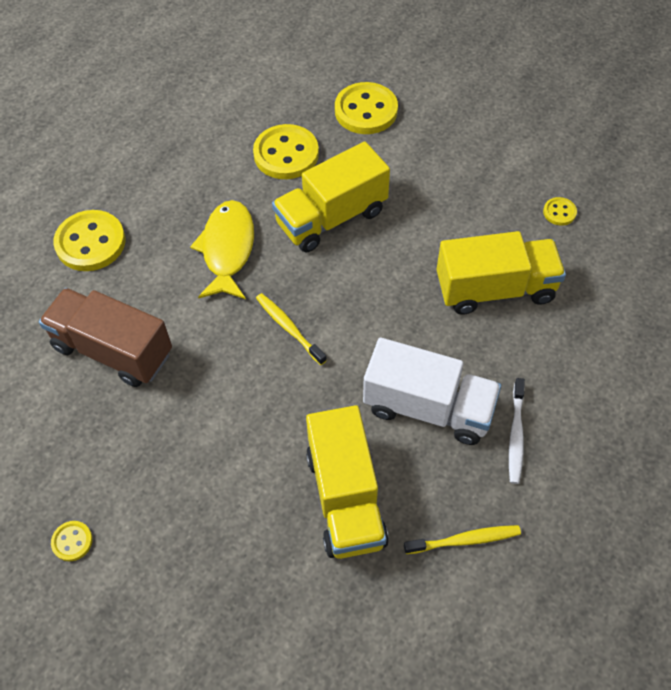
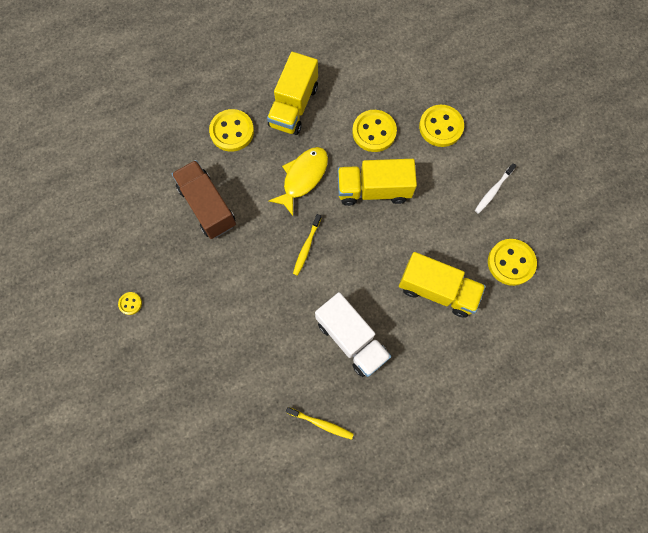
camera: 30 degrees right, 15 degrees up
yellow toothbrush [256,293,327,365] -> yellow toothbrush turned 150 degrees counterclockwise [293,214,321,276]
yellow truck [306,405,389,559] -> yellow truck moved to [267,52,318,135]
white toothbrush [509,378,525,484] -> white toothbrush moved to [475,163,516,214]
yellow button [543,197,577,226] -> yellow button [488,239,537,286], size x2.10

